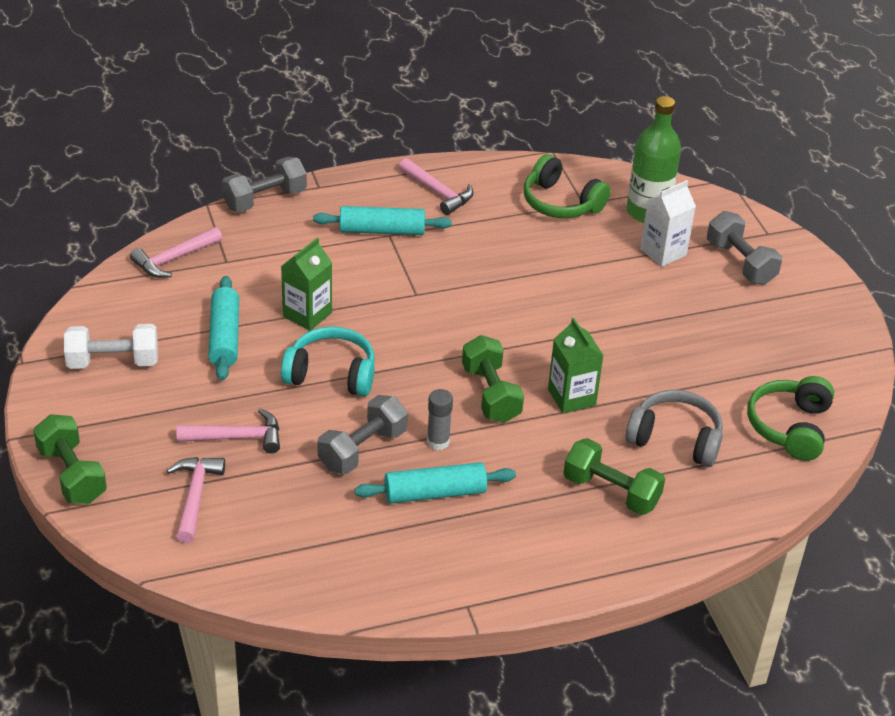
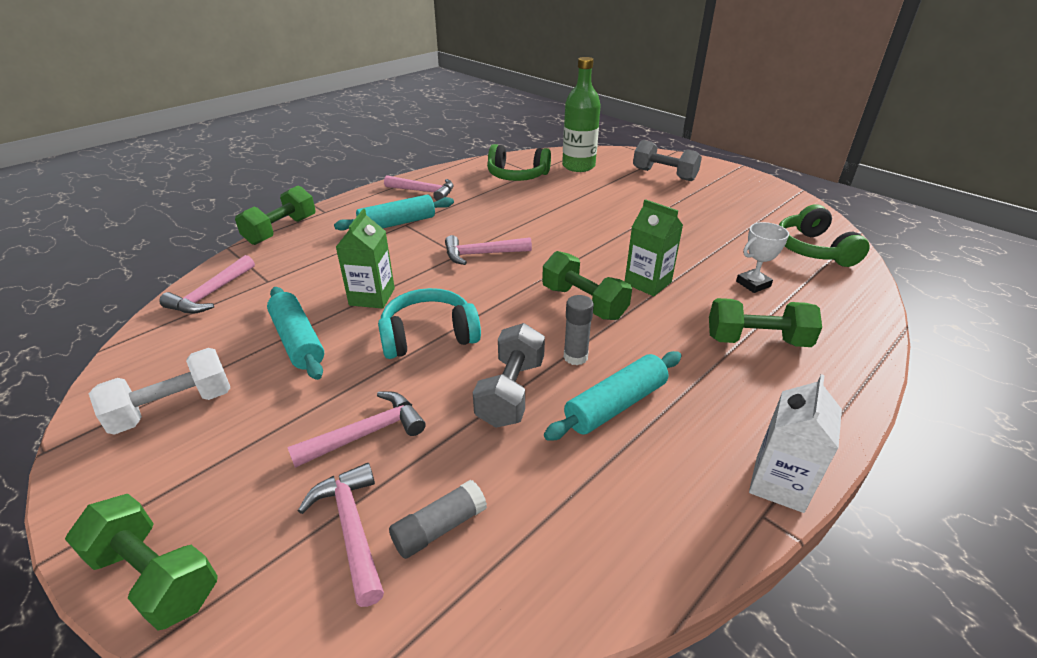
camera: 25 degrees left, 5 degrees down
grey dumbbell [222,157,307,212] -> green dumbbell [235,185,316,245]
grey headphones [625,390,723,467] -> white trophy [736,222,789,293]
white carton [640,180,696,267] -> white carton moved to [749,374,842,513]
none -> grey glue stick [389,480,487,559]
none -> pink hammer [445,235,532,265]

